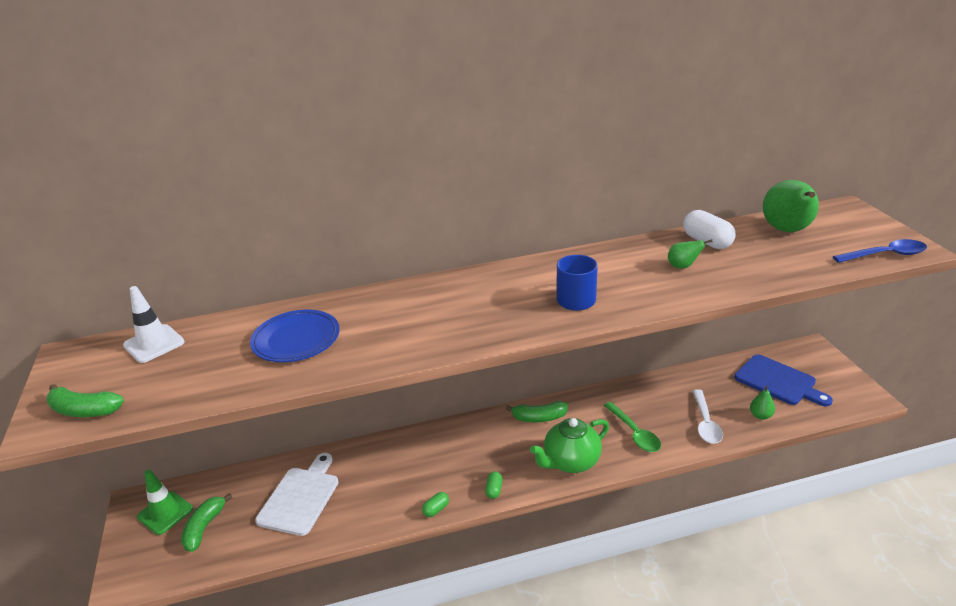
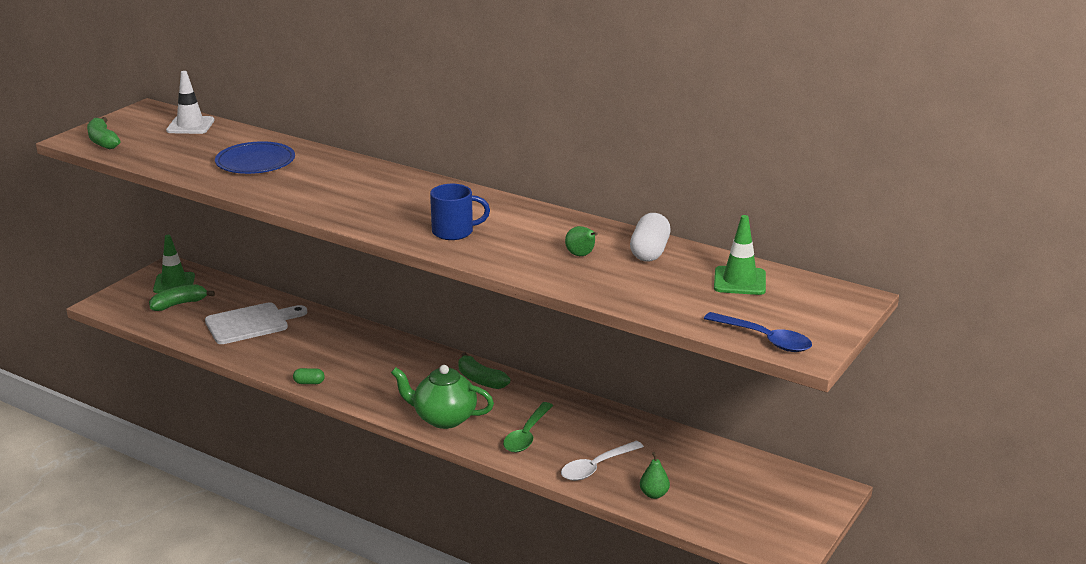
camera: 45 degrees right, 5 degrees down
green capsule [485,472,503,499] -> none
blue cutting board [734,354,833,407] -> none
green pear [763,180,819,232] -> green traffic cone [714,215,766,295]

